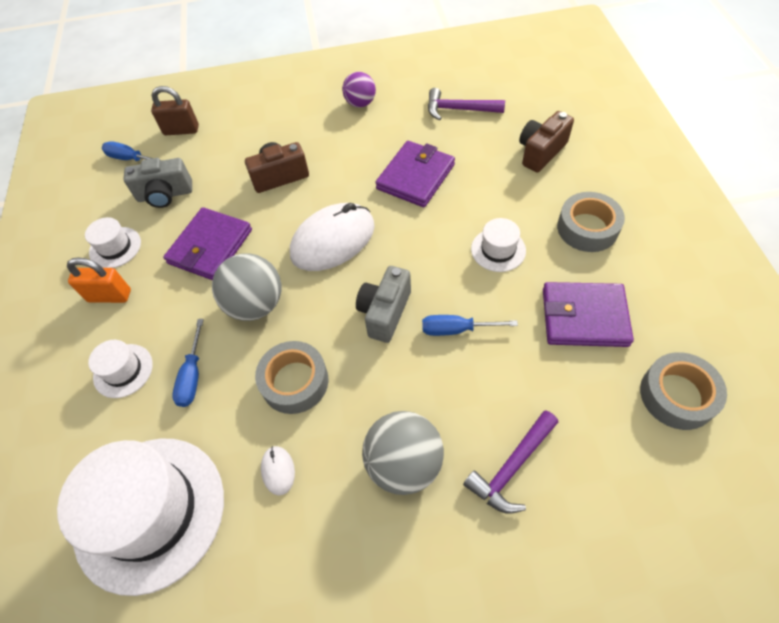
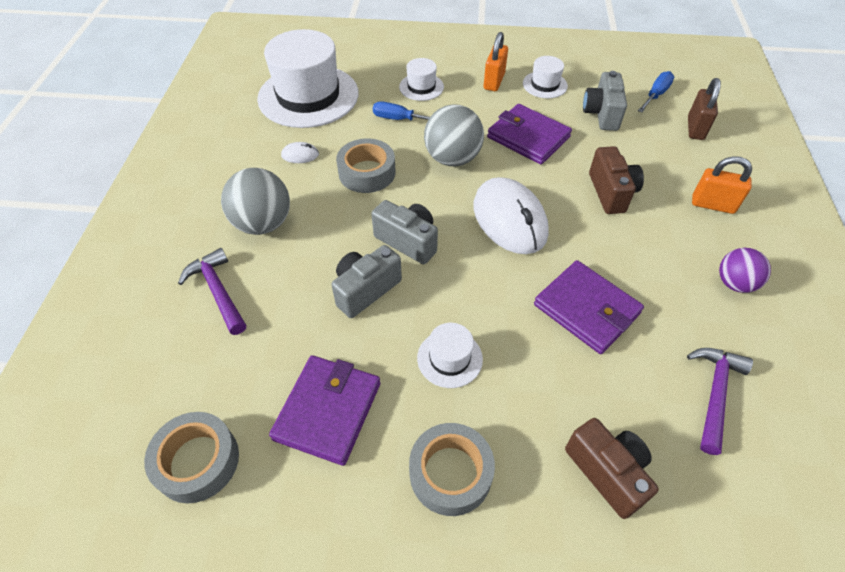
camera: 100 degrees right, 5 degrees down
blue screwdriver [422,315,518,336] -> grey camera [331,245,402,318]
none -> orange padlock [692,156,752,214]

